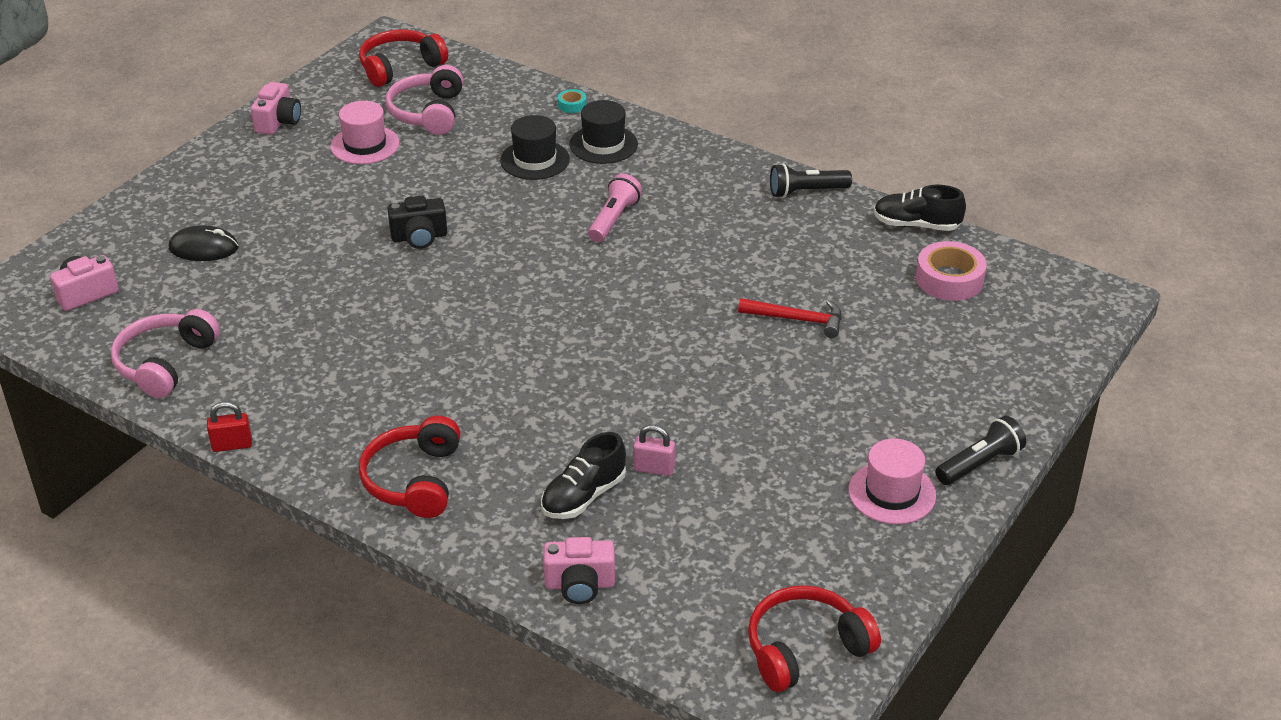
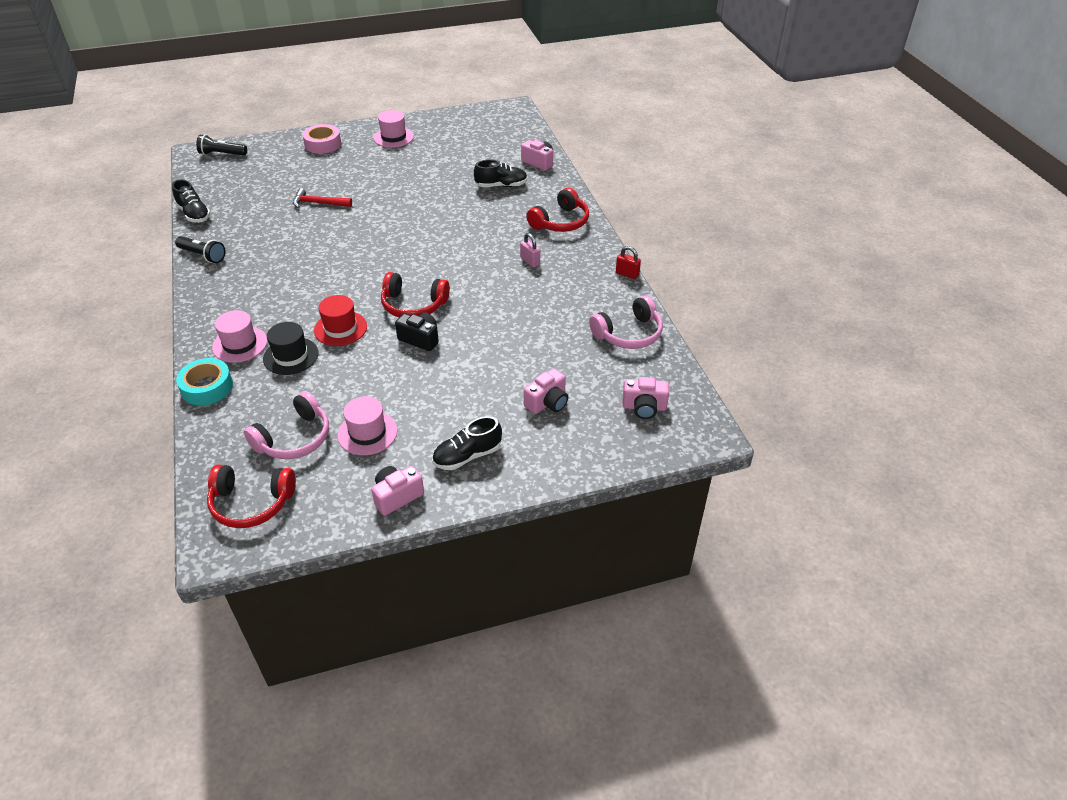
camera: 140 degrees left, 5 degrees up
black mouse [169,225,239,261] -> pink camera [524,368,568,414]
turquoise tape [558,89,586,113] -> turquoise tape [176,358,233,406], size x2.07
black hat [569,100,638,164] -> pink hat [212,310,267,363]
pink flashlight [588,174,642,242] -> none
pink padlock [633,425,675,476] -> pink padlock moved to [520,233,540,268]
red hammer [738,298,842,338] -> red hammer turned 45 degrees counterclockwise [293,188,352,208]
red headphones [748,585,881,692] -> red headphones moved to [381,272,450,317]
pink tape [916,241,987,301] -> pink tape moved to [303,124,341,154]
black flashlight [935,416,1026,485] -> black flashlight moved to [196,134,247,155]
none -> red hat [314,295,367,346]
none -> black shoe [432,416,502,470]

